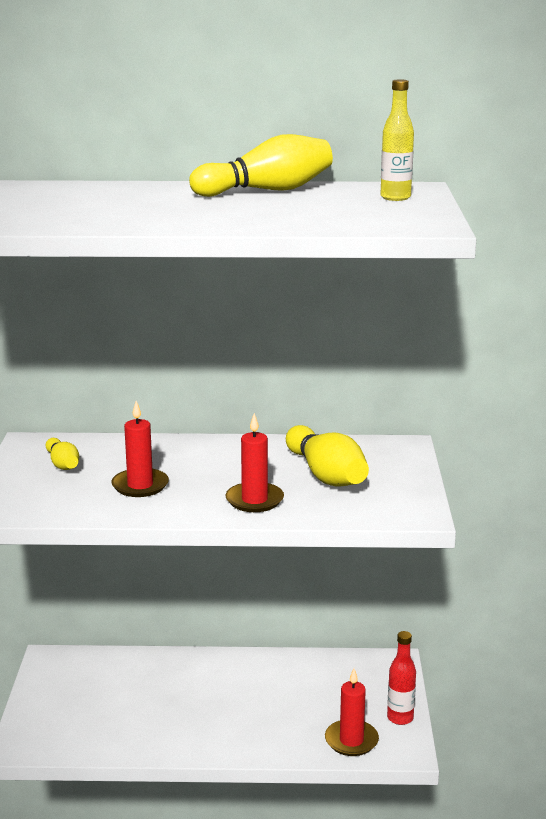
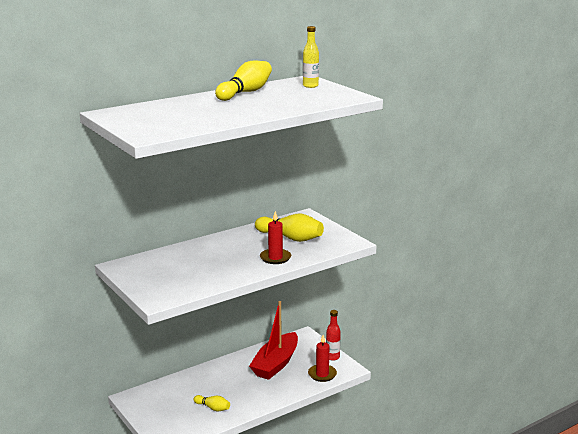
camera: 35 degrees left, 0 degrees up
yellow bowling pin [46,438,79,470] -> yellow bowling pin moved to [194,395,230,411]
red candle [111,401,169,497] -> none
none -> red boat [249,301,298,380]

